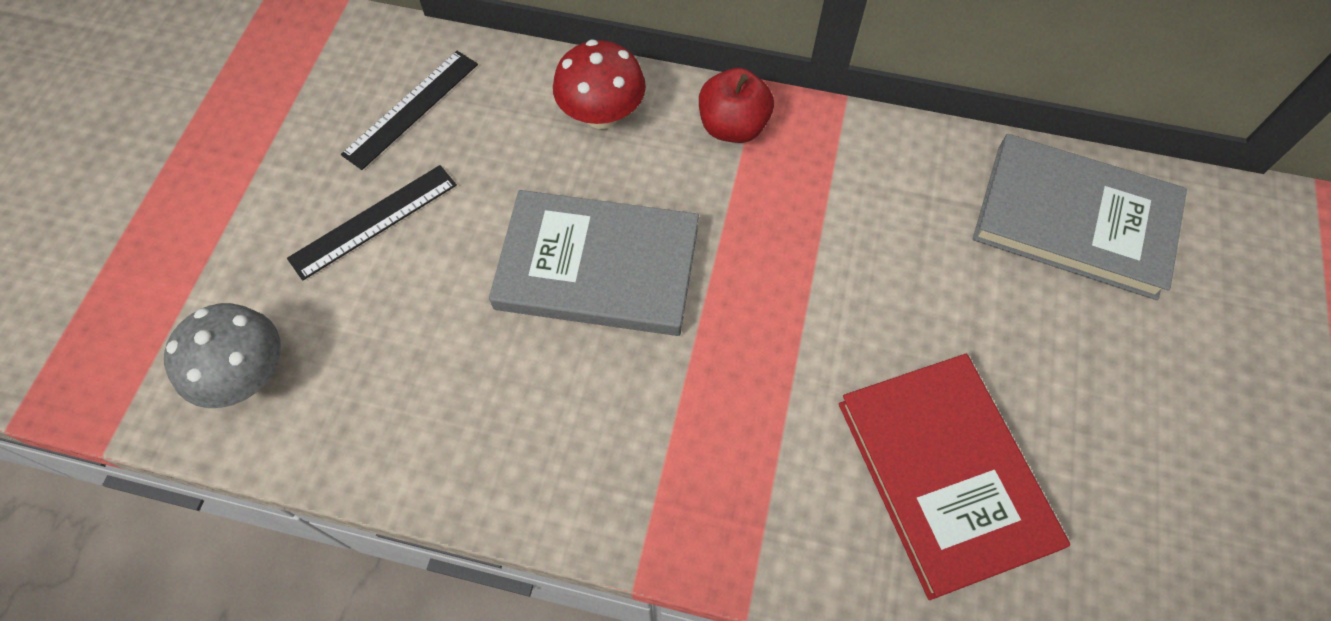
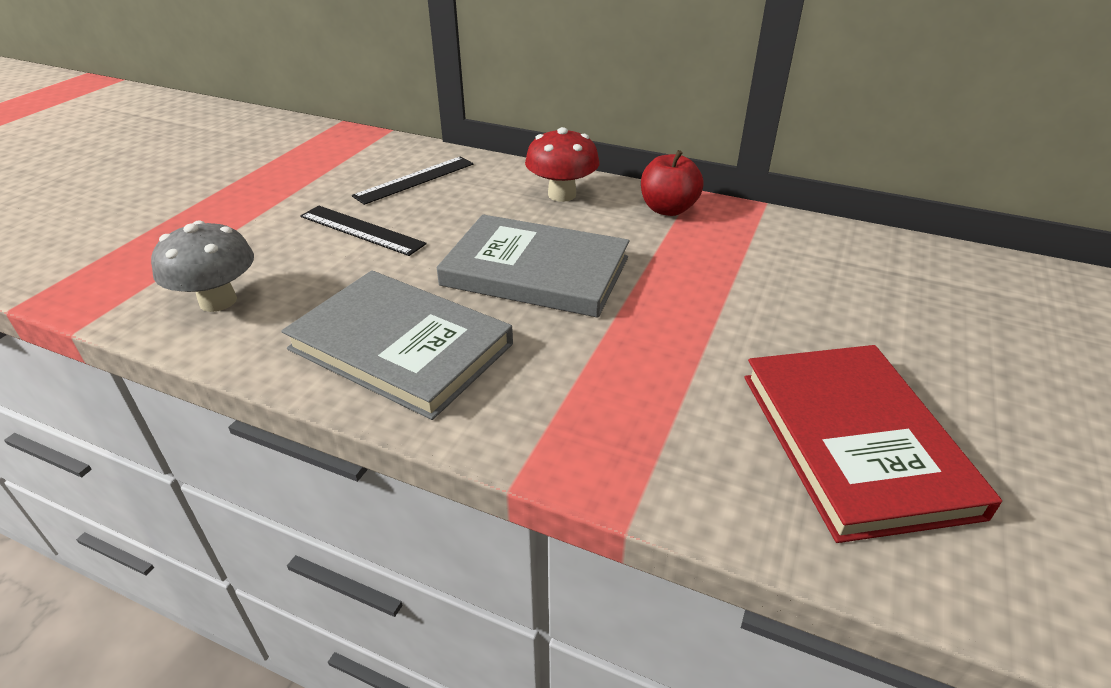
camera: 10 degrees right, 25 degrees down
black ruler [287,165,457,281] -> black ruler turned 60 degrees clockwise [300,206,426,256]
grey book [973,134,1187,300] -> grey book moved to [281,270,513,420]

